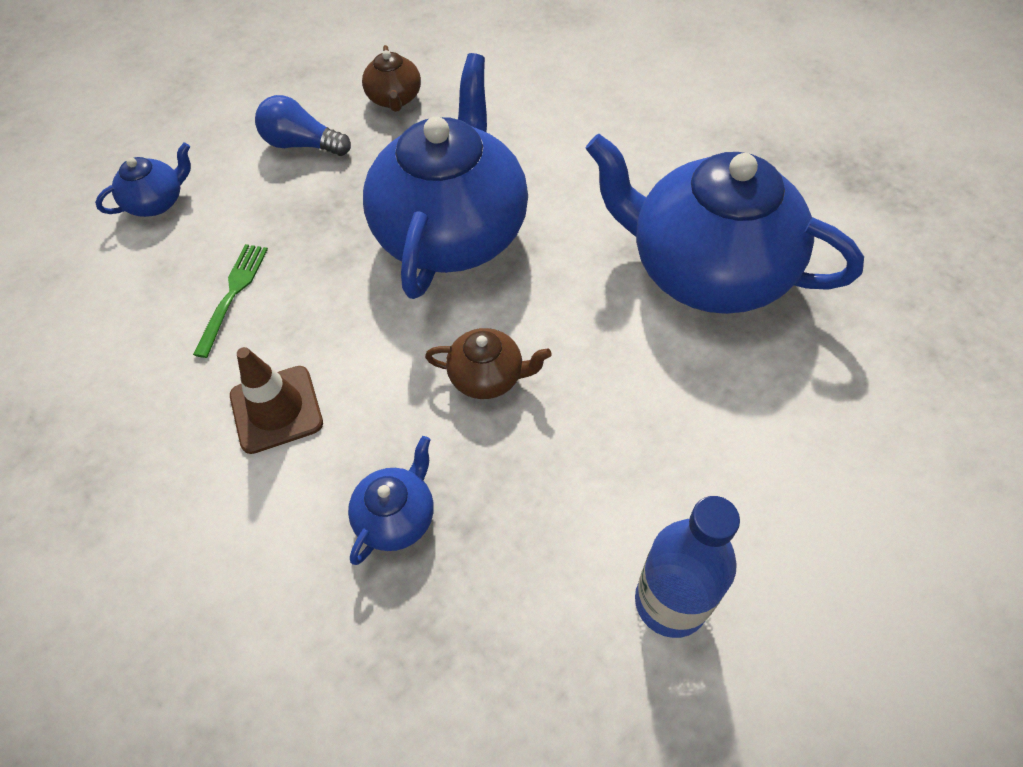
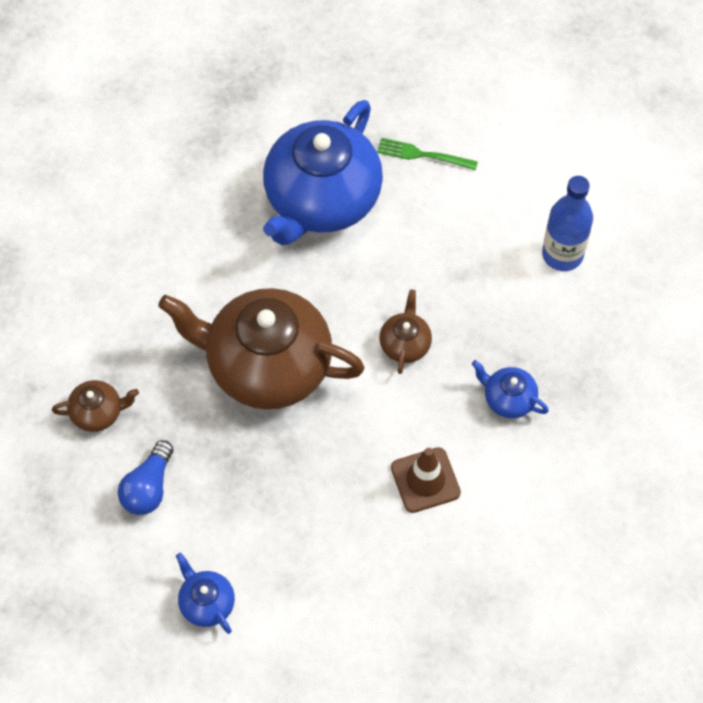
camera: 90 degrees left, 5 degrees up
green fork [193,244,268,358] -> green fork moved to [377,138,478,170]
blue teapot [363,53,528,299] -> brown teapot [158,288,365,409]

